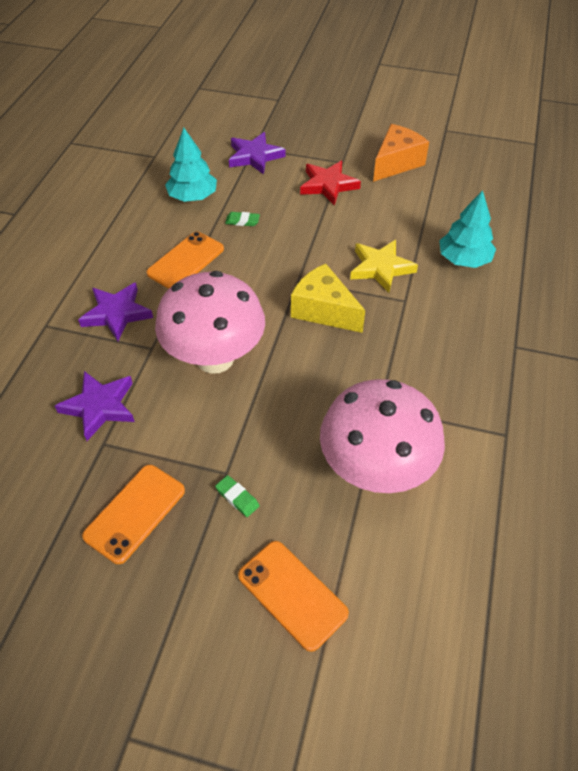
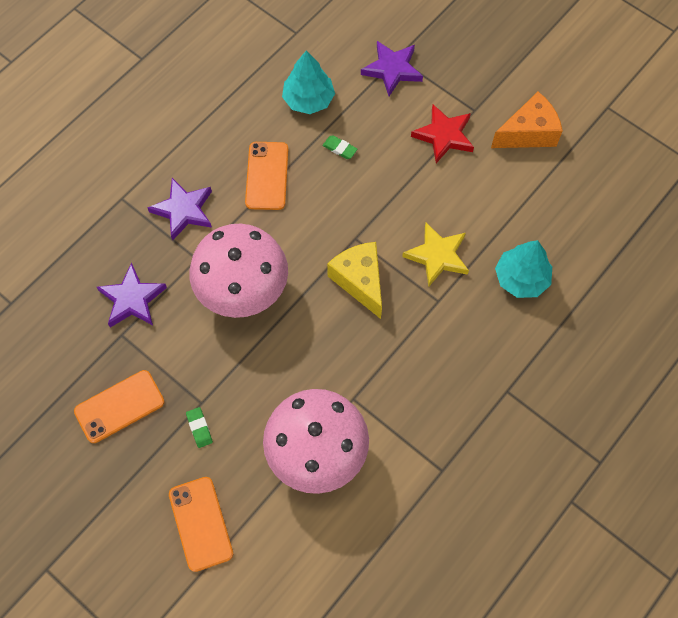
camera: 25 degrees right, 15 degrees up
orange phone [147,232,224,289] -> orange phone turned 60 degrees counterclockwise [245,142,288,210]

